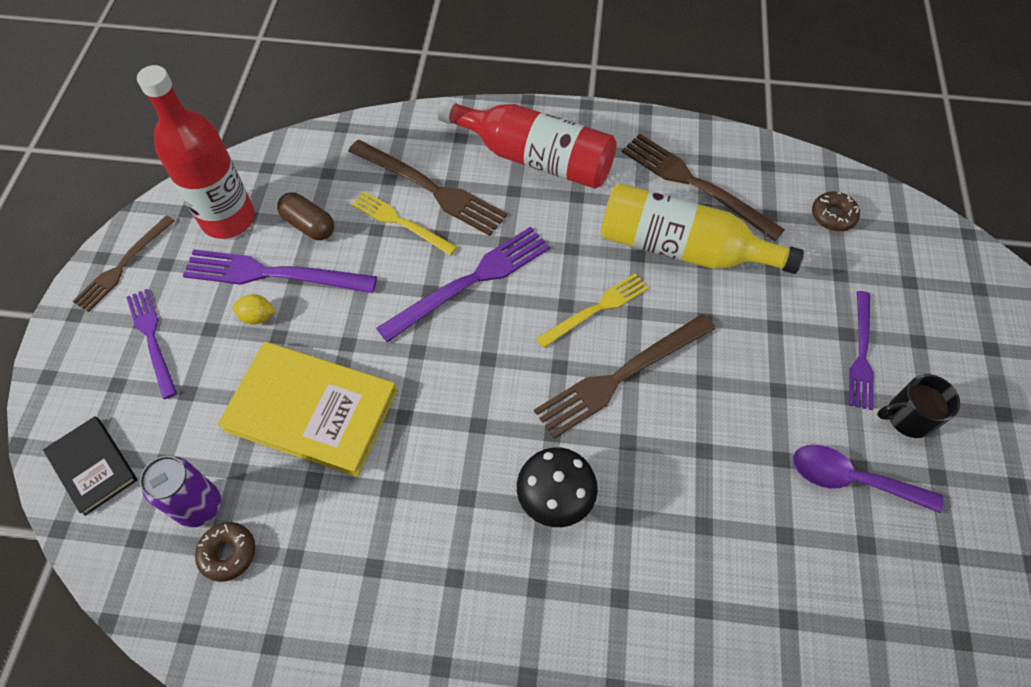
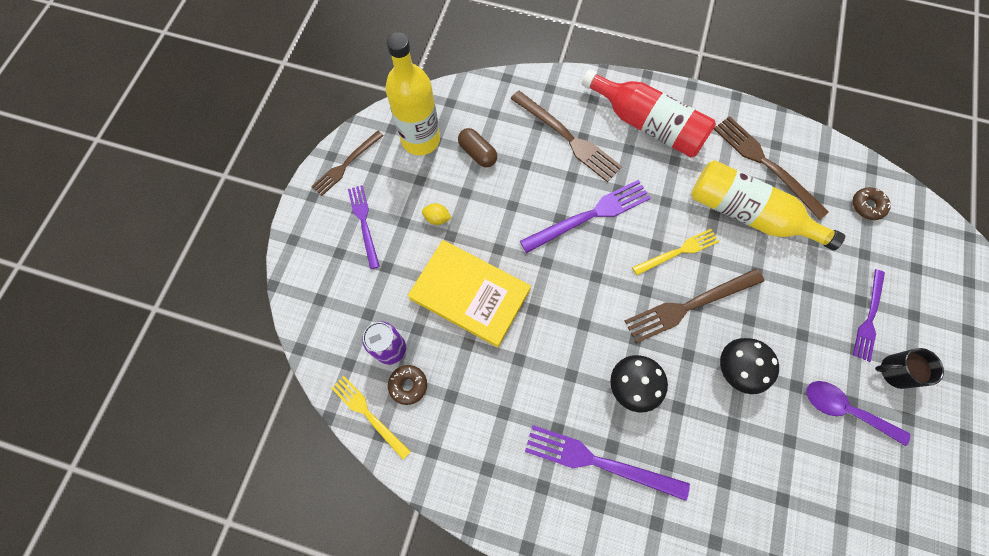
camera: 10 degrees right, 10 degrees up
black book [43,416,137,516] -> none
red bottle [137,65,255,239] -> yellow bottle [385,32,440,155]
purple fork [183,249,377,293] -> purple fork moved to [525,425,690,501]
yellow fork [351,191,457,256] -> yellow fork moved to [331,376,411,459]
none -> black mushroom [720,338,779,394]

